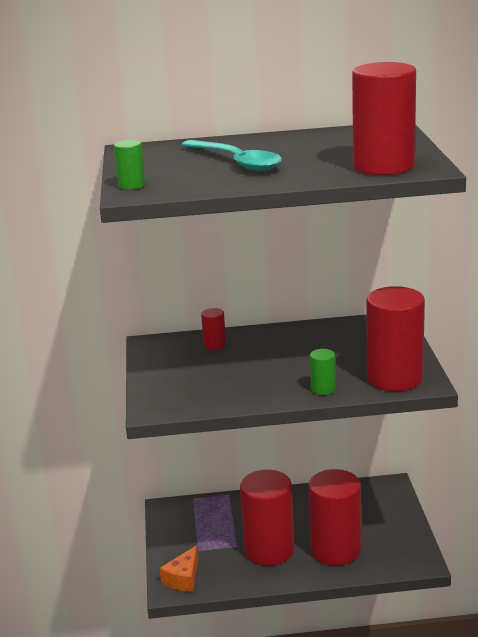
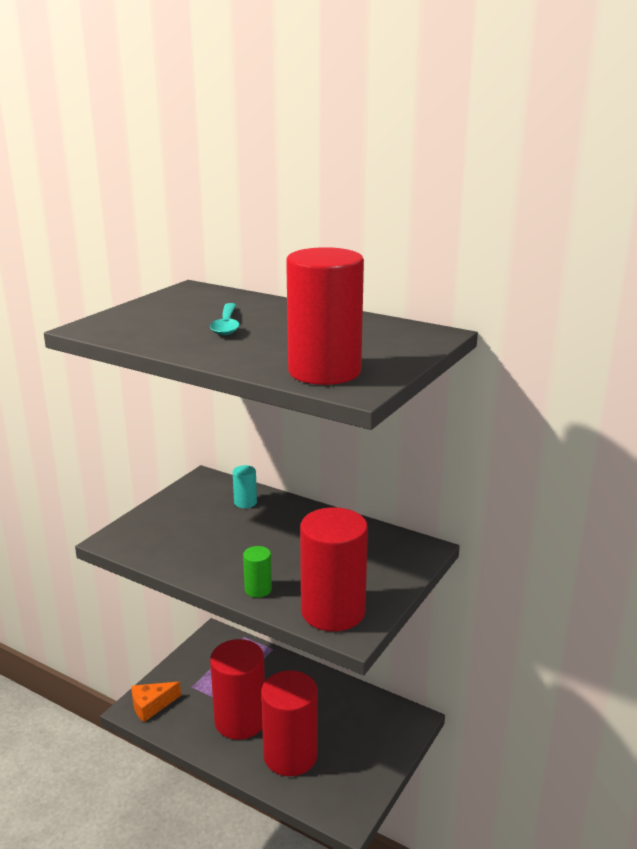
camera: 35 degrees right, 0 degrees up
green cylinder [114,140,145,190] -> none
turquoise spoon [181,140,282,171] -> turquoise spoon [210,303,240,335], size x0.66
red cylinder [201,308,226,350] -> turquoise cylinder [233,465,257,508]

